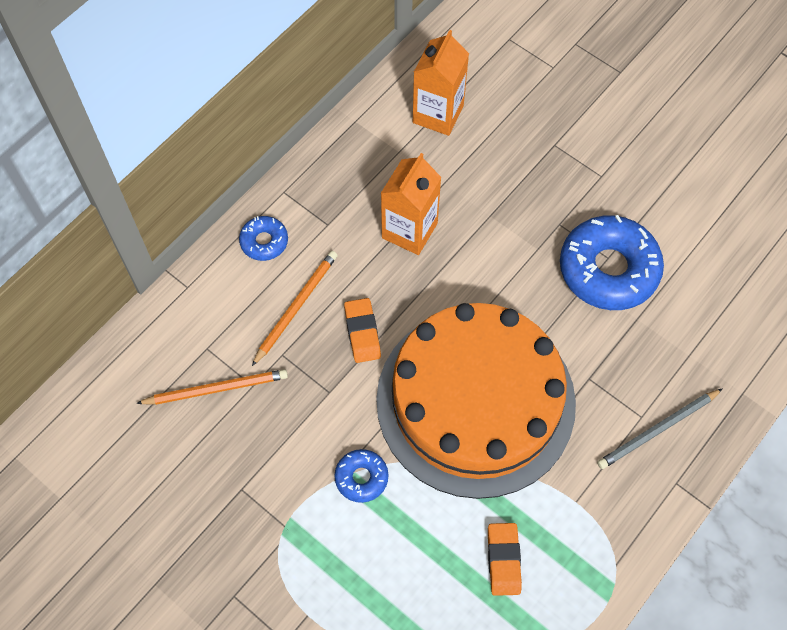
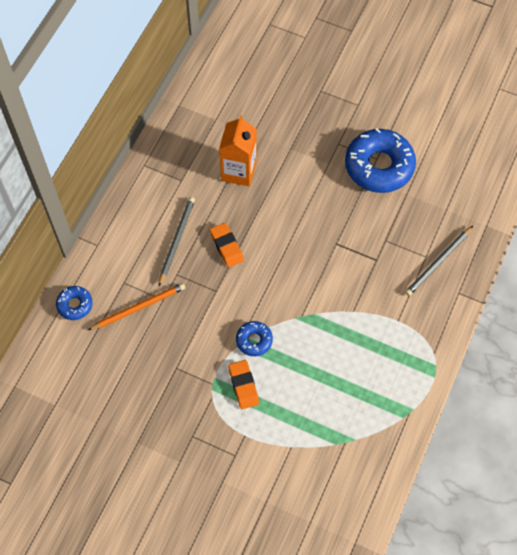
camera: 15 degrees left, 0 degrees up
blue donut [239,216,288,261] -> blue donut moved to [56,286,93,320]
orange pencil [252,251,338,366] -> grey pencil [159,197,195,286]
orange cake [376,303,576,499] -> none
orange carton [413,30,469,136] -> none
orange eraser [488,523,522,596] -> orange eraser moved to [228,360,259,409]

